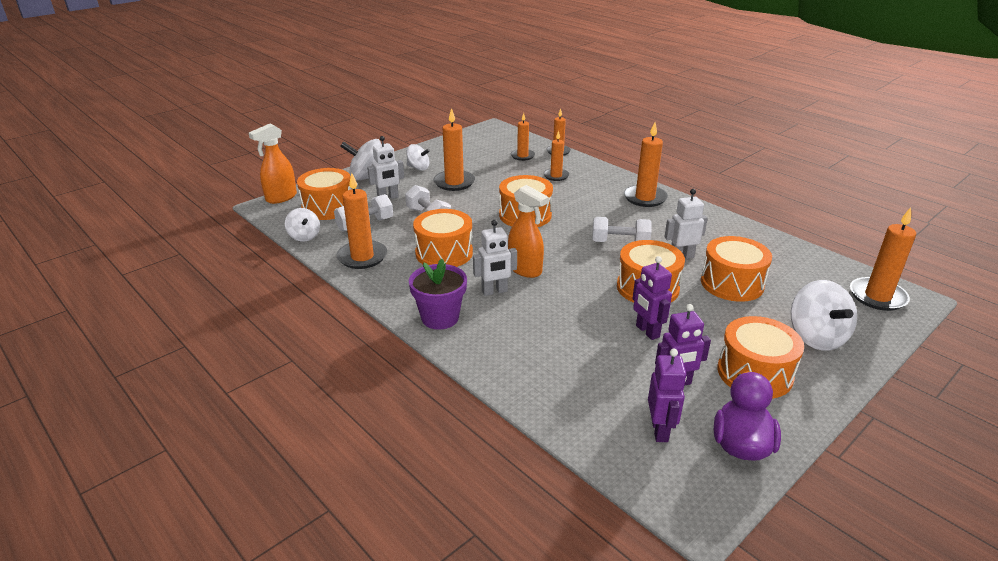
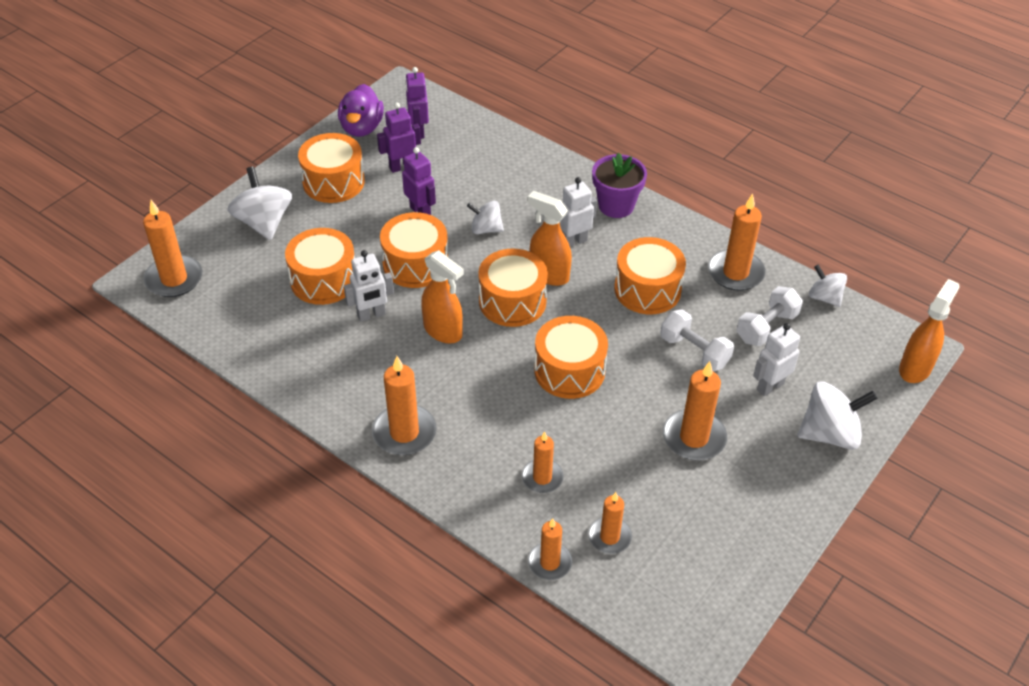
camera: 170 degrees right, 15 degrees up
orange drum [297,168,351,220] -> orange drum moved to [478,249,548,327]
white spinning top [406,144,430,171] -> white spinning top moved to [467,201,504,234]
white dumbbell [592,217,652,242] -> orange spray bottle [421,250,464,344]

